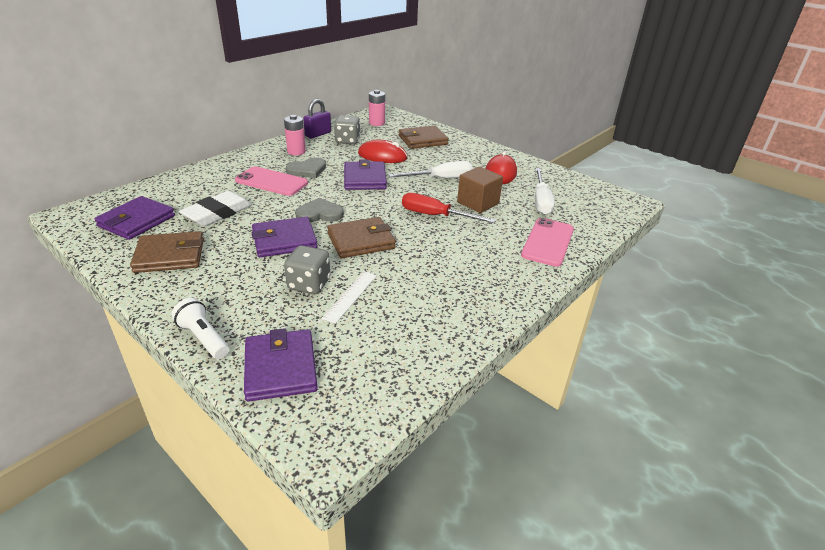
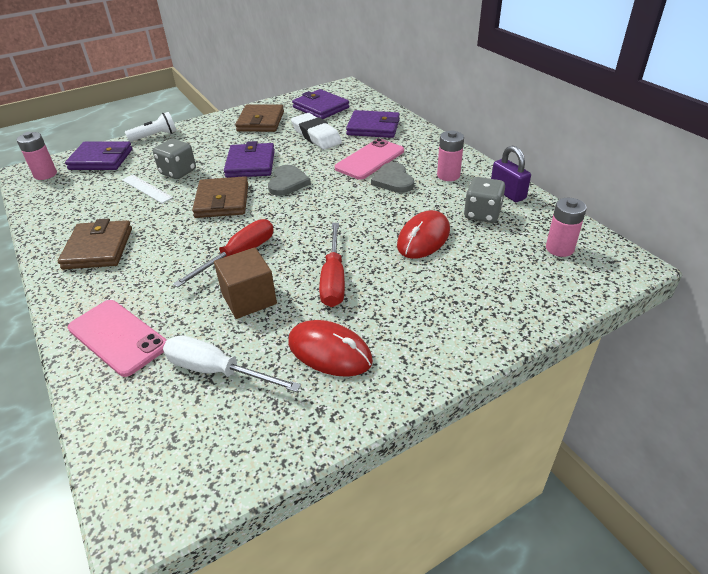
camera: 110 degrees right, 5 degrees up
purple wallet [344,159,387,190] -> purple wallet moved to [346,110,400,138]
white screwdriver [389,161,473,178] -> red screwdriver [319,223,345,307]
brown wallet [399,126,449,149] -> brown wallet moved to [58,218,132,269]
none -> pink battery [17,132,57,180]

